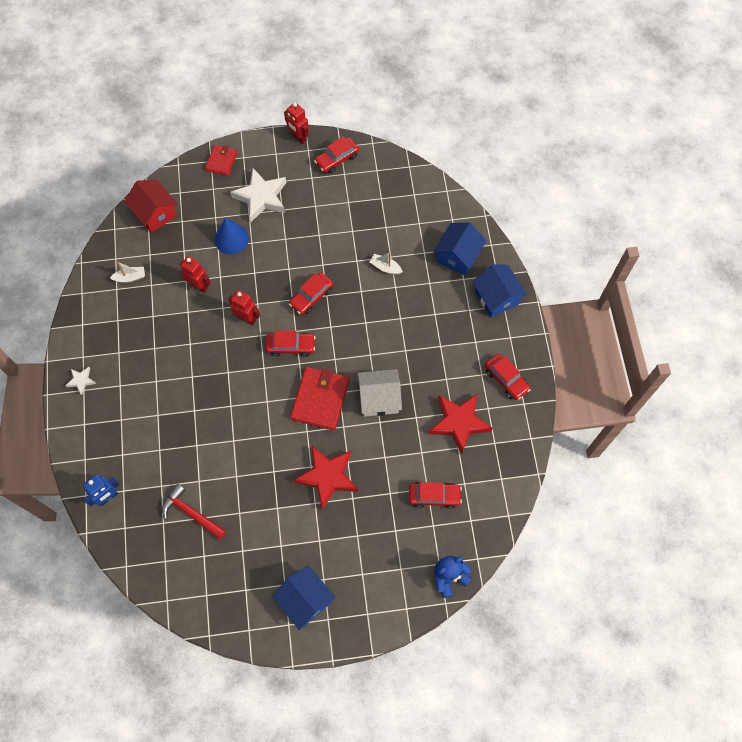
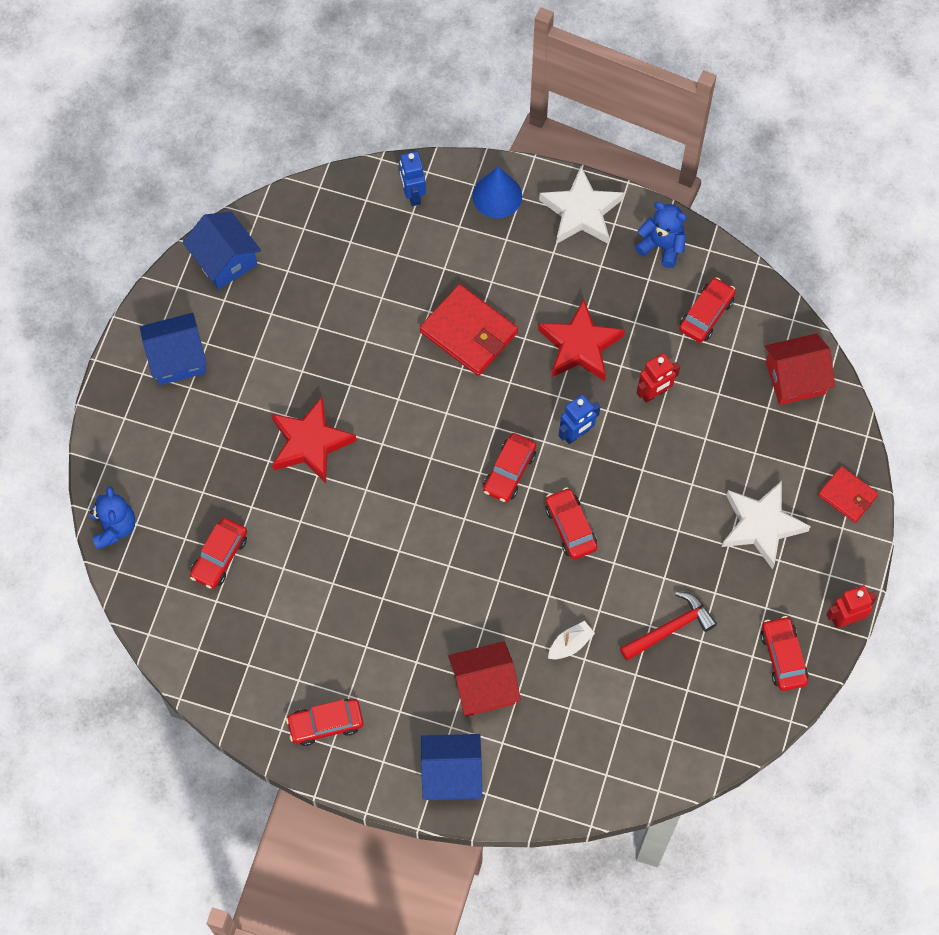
camera: 115 degrees right, 0 degrees up
white star [65,367,96,395] -> white star [539,166,624,244], size x2.10
white boat [110,262,145,283] -> red car [679,277,735,343]
red hammer [162,484,226,540] -> red hammer moved to [620,591,717,661]
blue cone [214,217,249,254] -> blue cone moved to [472,167,522,218]
red robot [228,290,260,325] -> blue robot [559,394,600,444]
red wallet [290,367,349,430] -> red wallet moved to [420,284,518,376]
white house [358,369,402,417] -> none
red star [429,393,493,454] -> red star moved to [538,299,625,381]
blue house [433,222,487,276] -> blue house moved to [183,212,261,289]
none -> red house [448,641,521,716]
none -> blue teddy bear [635,202,687,268]

